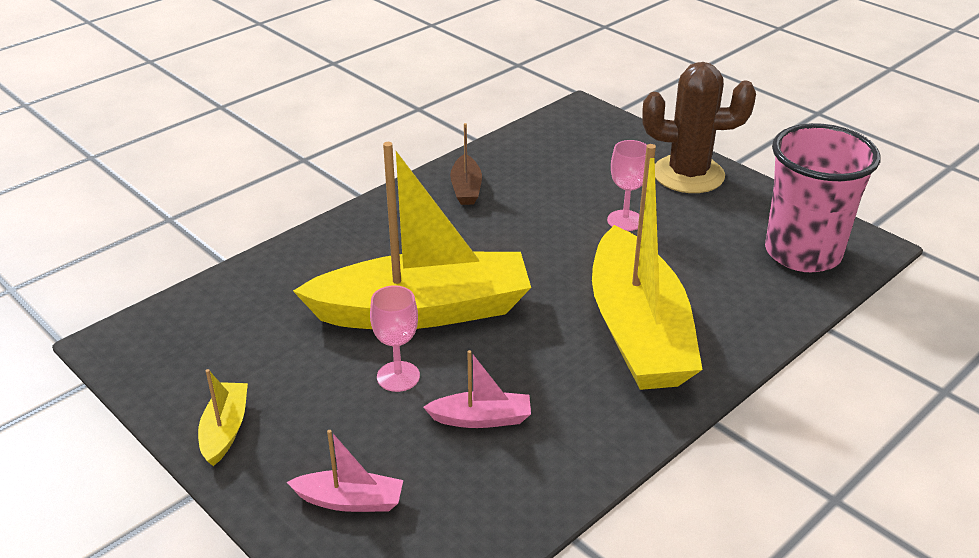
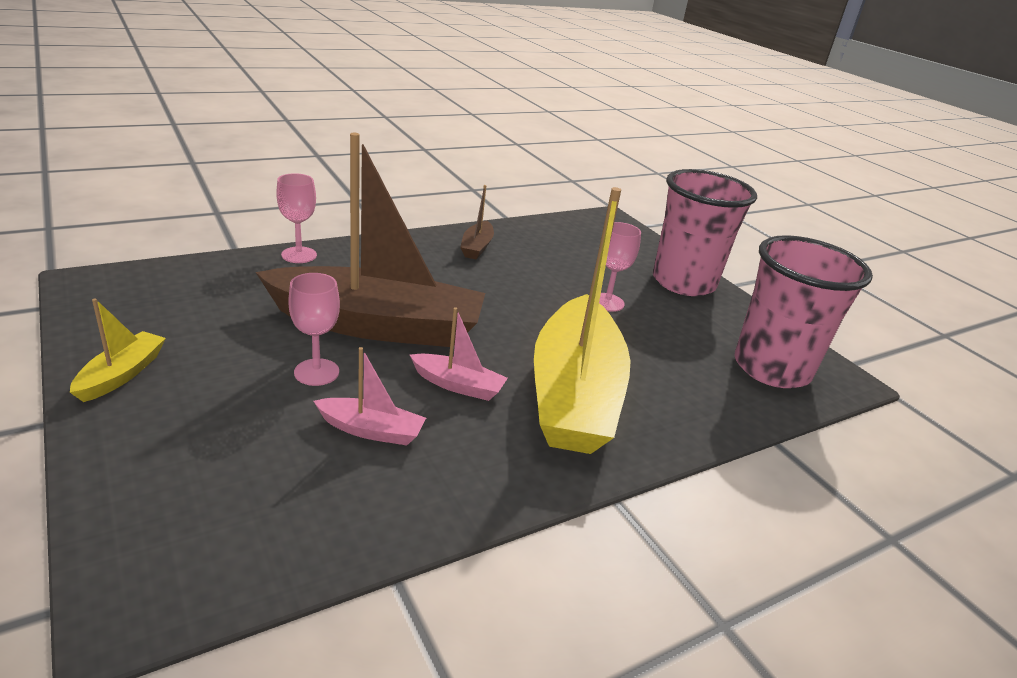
camera: 10 degrees right, 5 degrees down
pink boat [287,430,403,512] -> pink boat moved to [410,307,508,401]
yellow boat [293,142,531,329] -> brown boat [256,133,485,347]
brown cactus [642,62,756,193] -> pink cup [653,169,757,296]
none -> pink goblet [276,173,317,263]

